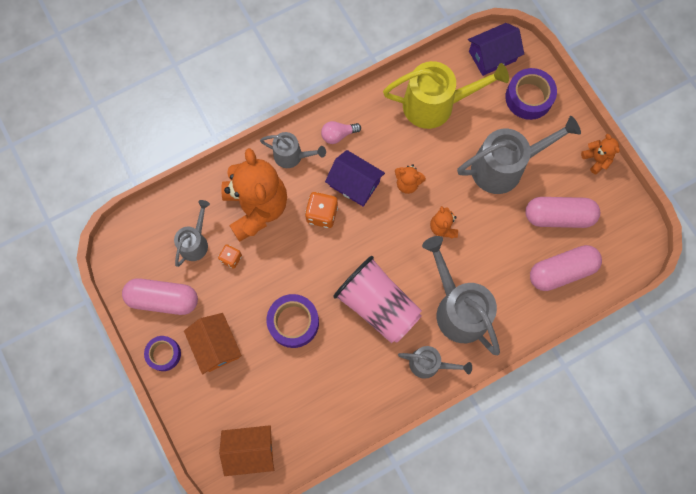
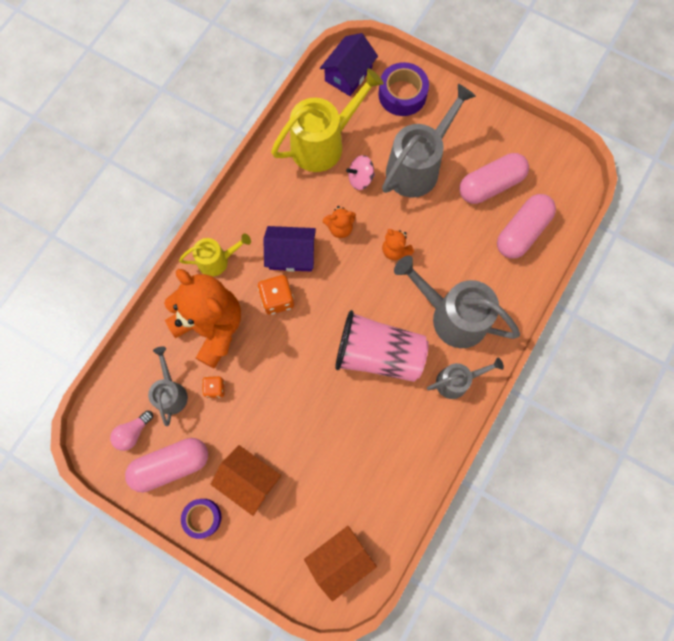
camera: 30 degrees left, 0 degrees up
grey watering can [260,132,326,168] -> yellow watering can [179,233,251,276]
purple tape [267,294,319,348] -> none
pink light bulb [321,121,361,144] -> pink light bulb moved to [110,411,153,451]
orange teddy bear [581,134,620,175] -> none
none -> pink spinning top [346,155,375,190]

